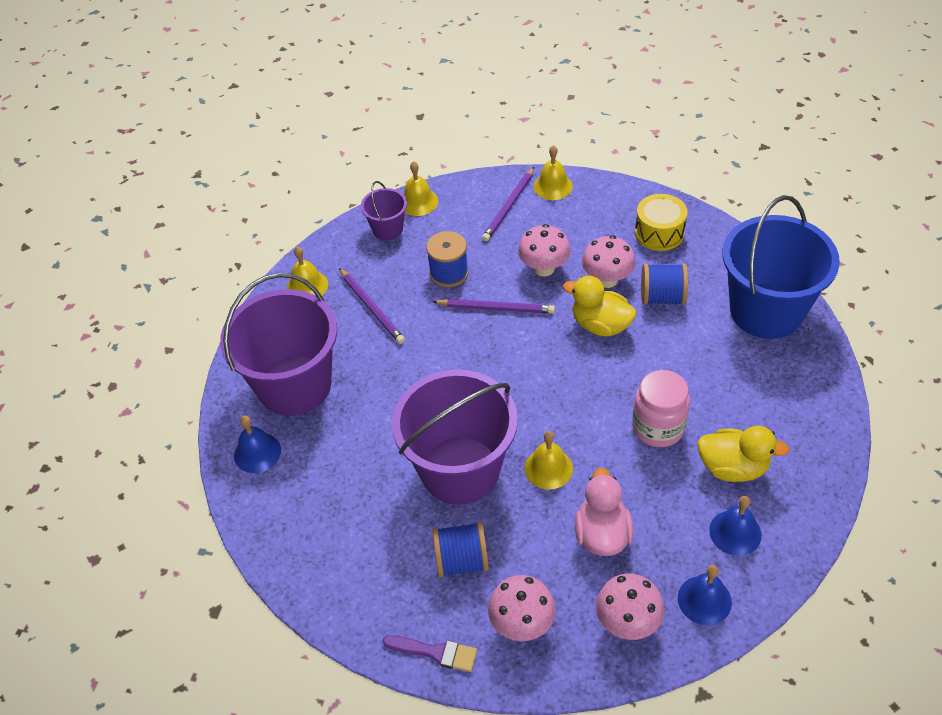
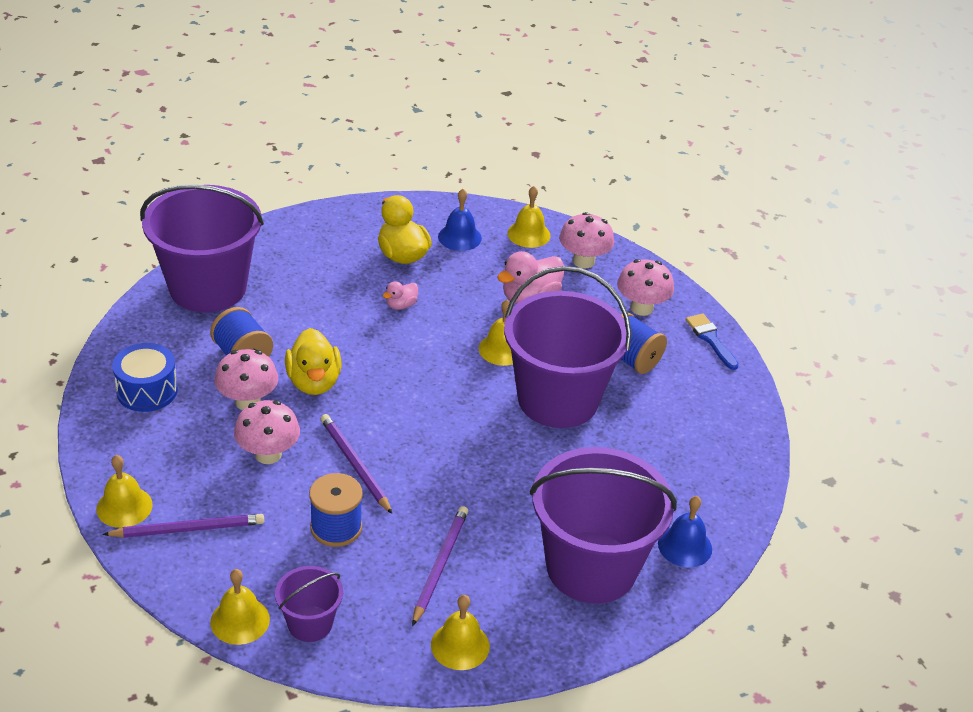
camera: 135 degrees left, 10 degrees down
purple brush [383,635,477,672] -> blue brush [686,313,739,370]
pink jar [632,370,690,447] -> pink duck [383,281,418,310]
yellow drum [635,194,688,251] -> blue drum [112,343,178,412]
blue bell [678,565,732,625] -> yellow bell [507,186,551,248]
blue bucket [723,195,840,339] -> purple bucket [140,184,264,312]

